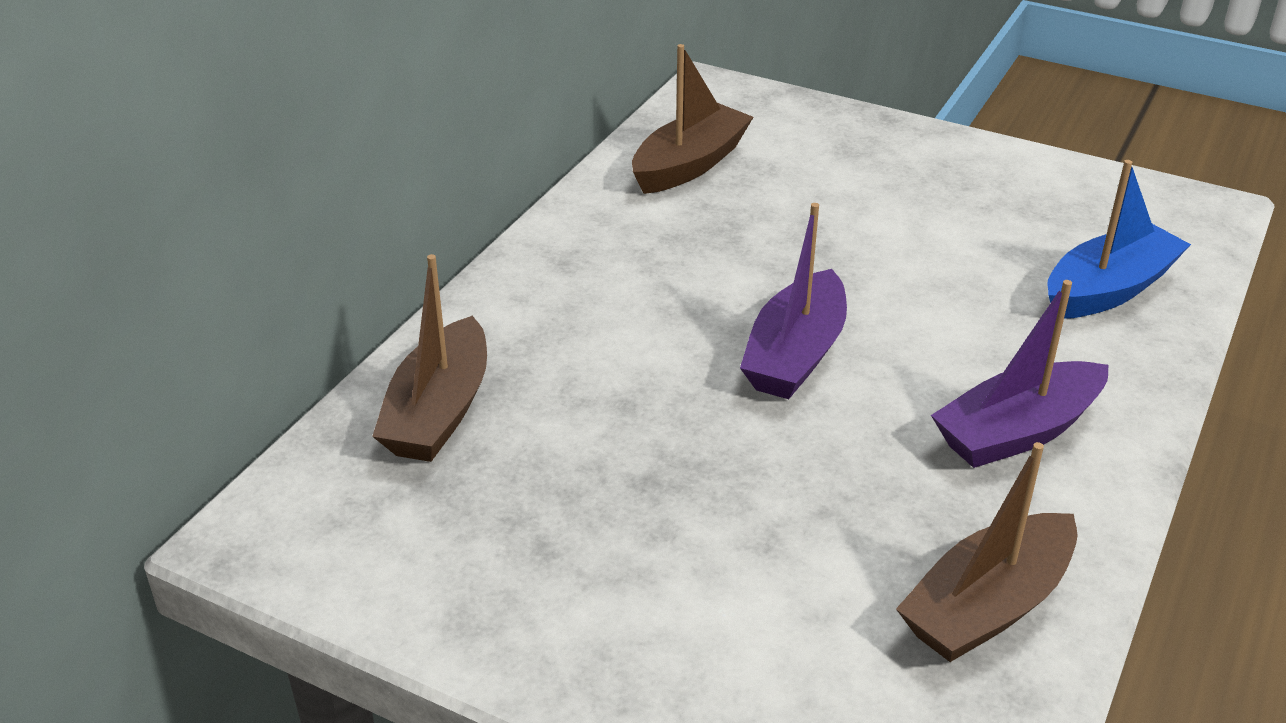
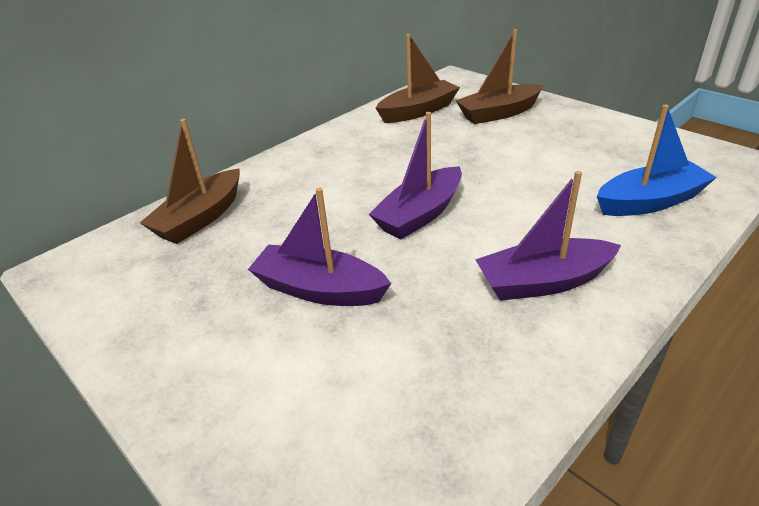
camera: 20 degrees right, 0 degrees up
brown boat [896,442,1078,662] -> brown boat moved to [455,29,544,124]
none -> purple boat [248,187,391,306]

